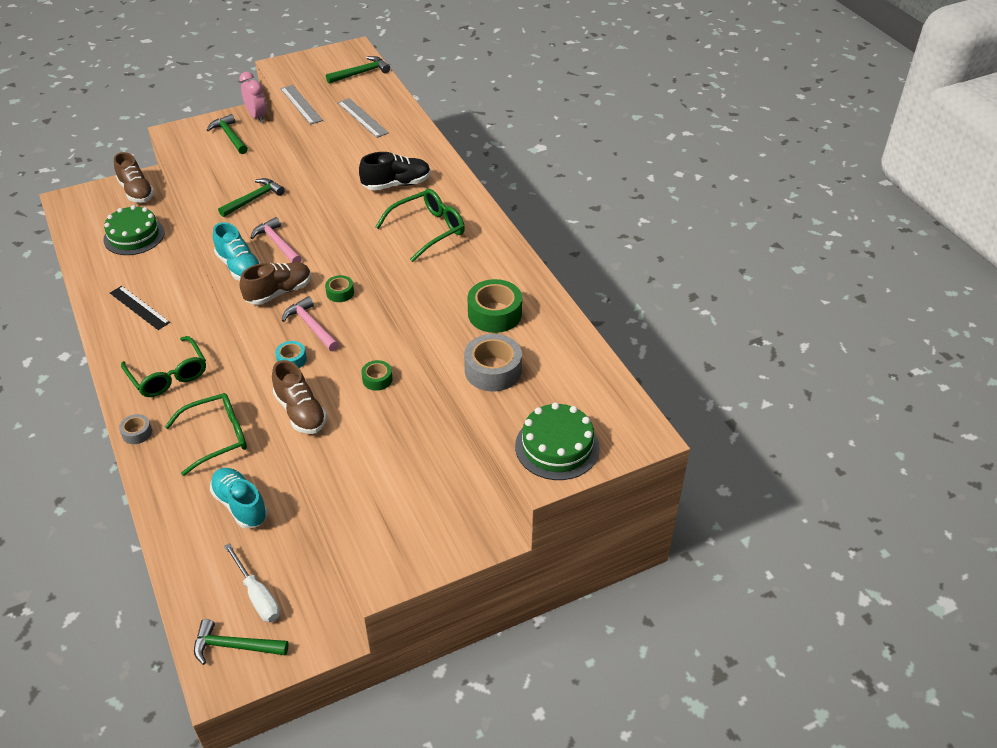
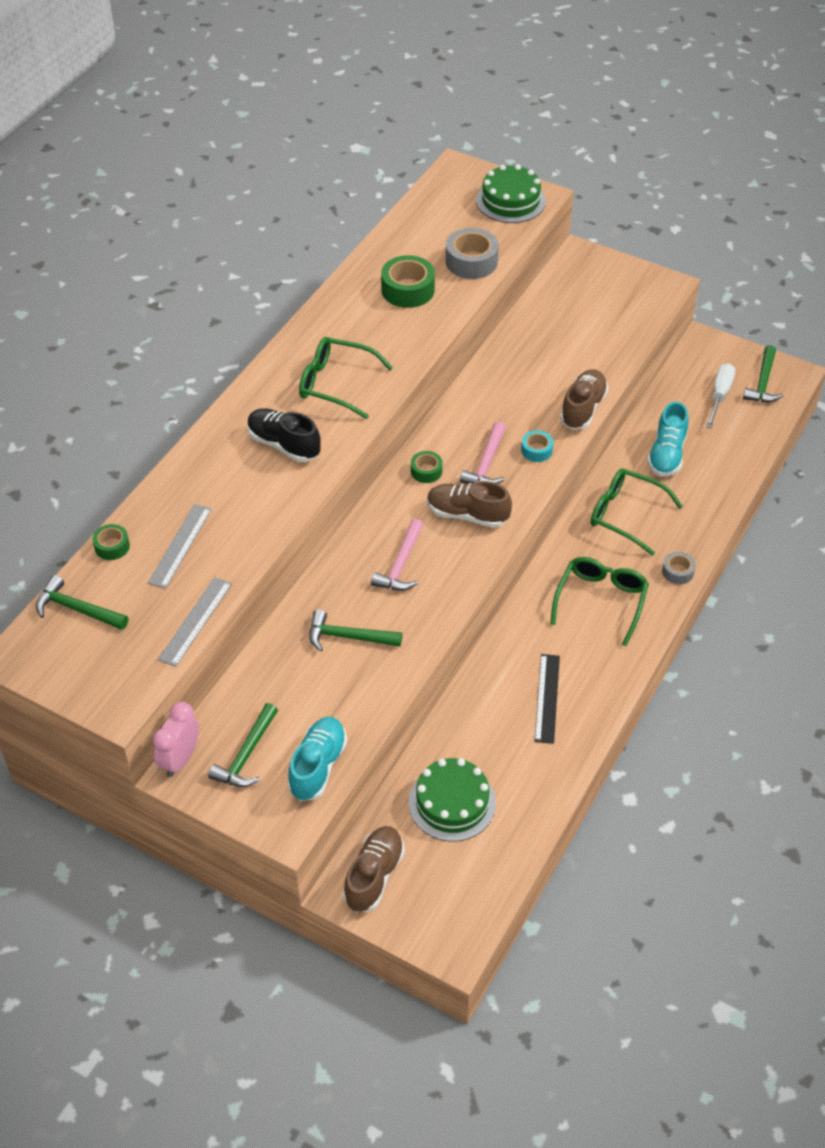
camera: 125 degrees left, 5 degrees up
green hammer [194,619,289,665] -> green hammer turned 45 degrees clockwise [743,345,783,402]
turquoise shoe [213,222,261,281] -> turquoise shoe moved to [287,717,347,801]
green tape [361,360,393,391] -> green tape moved to [92,524,130,560]

